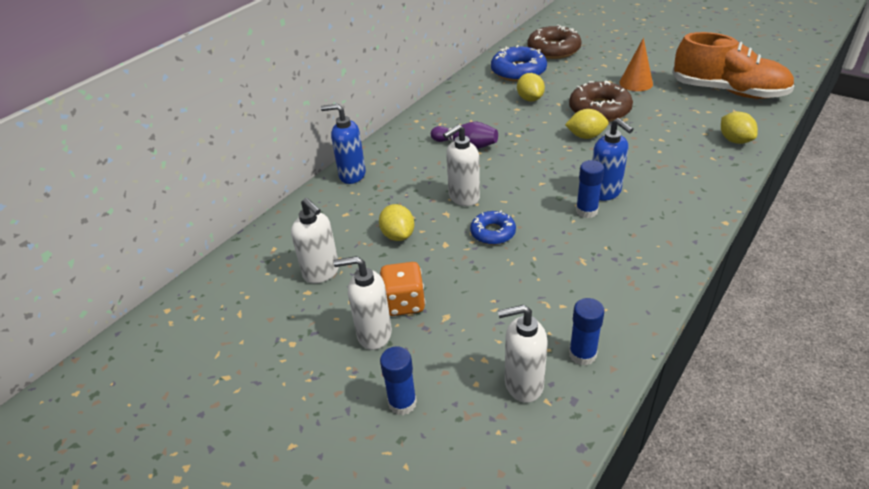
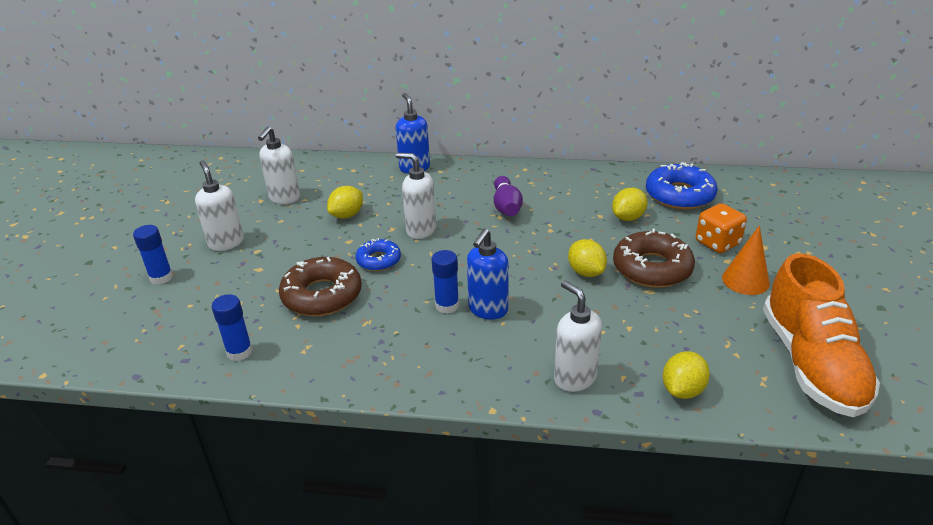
camera: 60 degrees right, 5 degrees down
orange dice [380,262,425,316] -> orange dice moved to [696,203,747,253]
white soap dispenser [498,305,548,403] -> white soap dispenser moved to [554,280,602,392]
brown donut [527,25,582,59] -> brown donut moved to [279,257,362,316]

